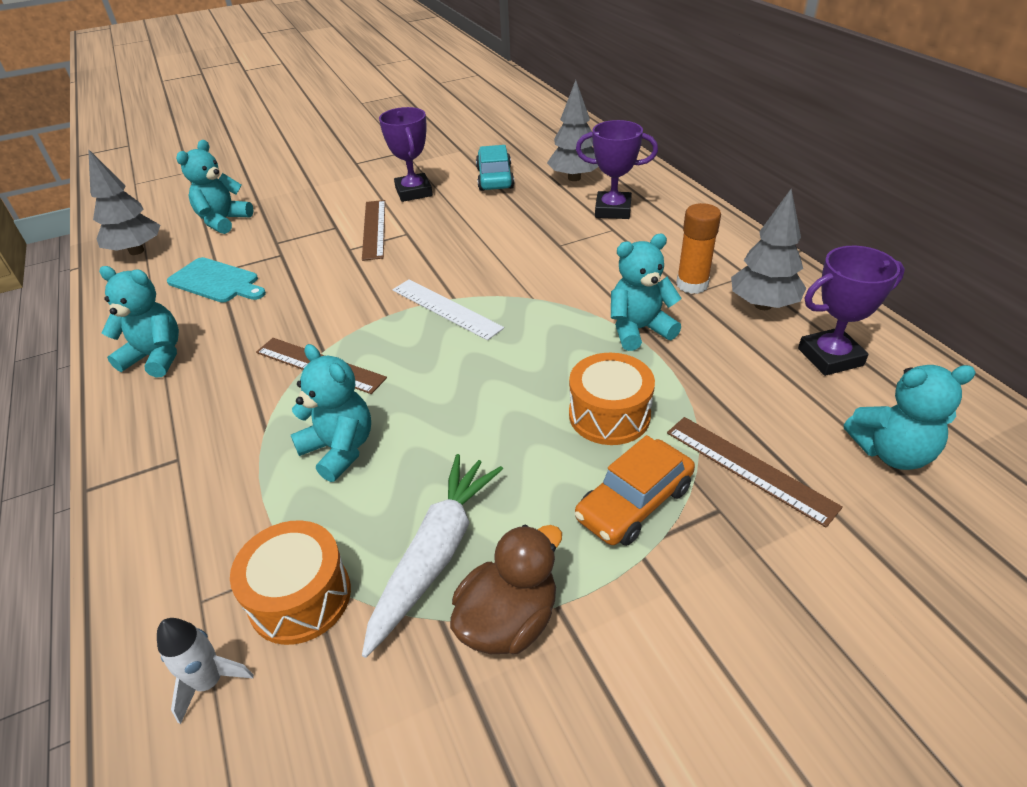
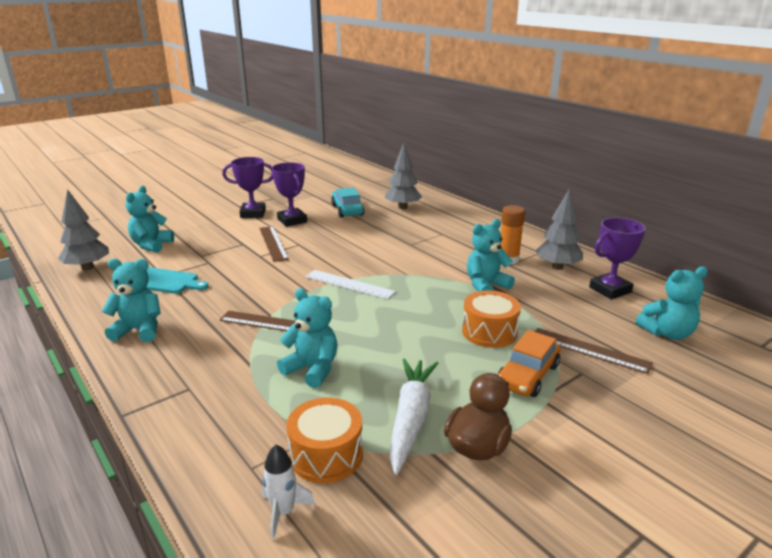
camera: 15 degrees left, 15 degrees down
purple trophy [576,120,658,219] -> purple trophy moved to [222,157,273,218]

